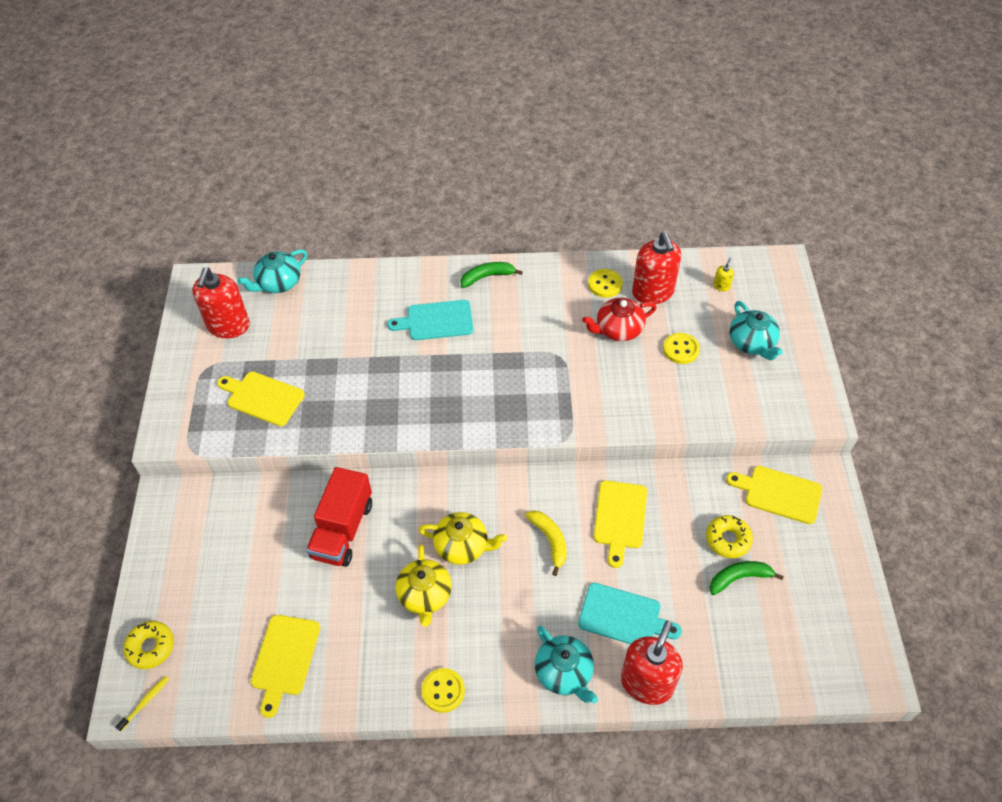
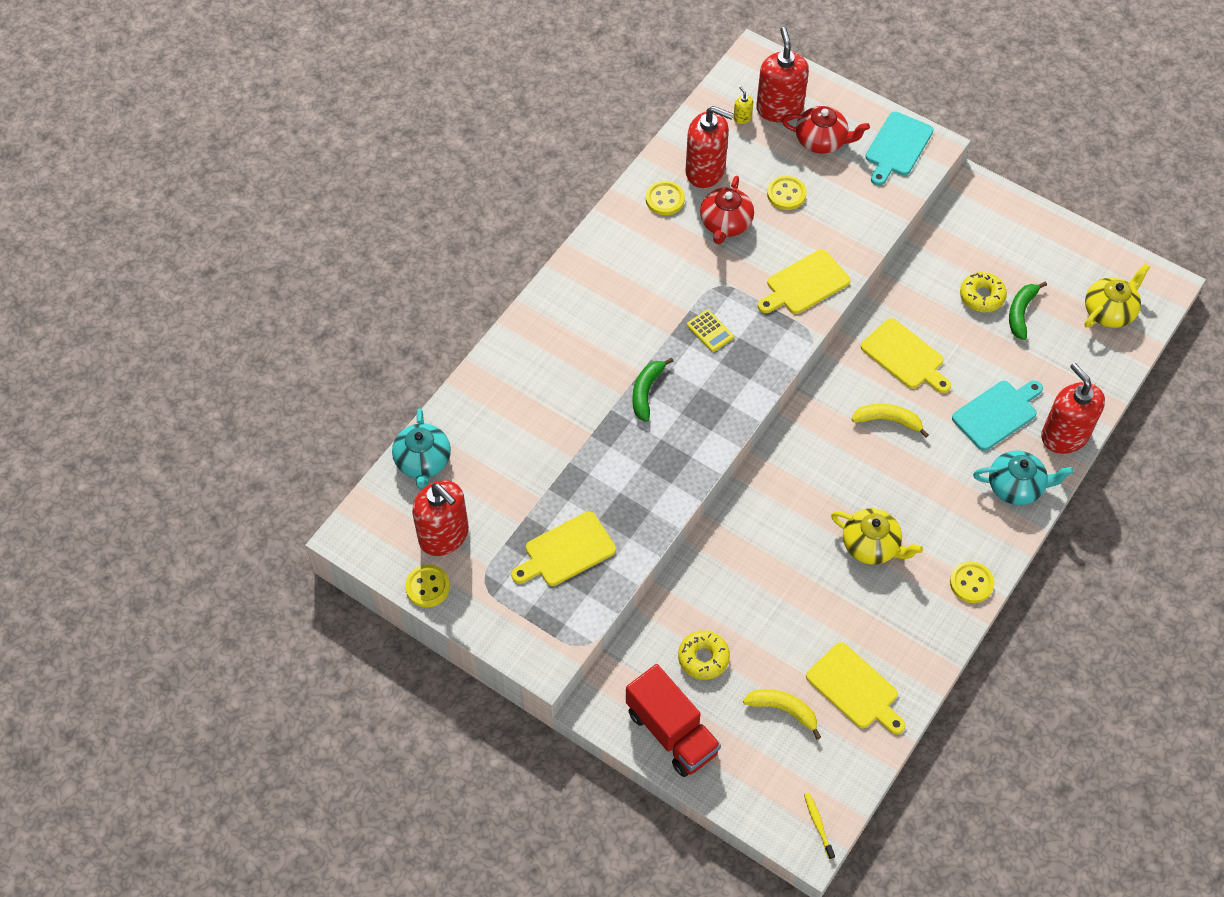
camera: 55 degrees left, 5 degrees up
yellow donut [123,621,174,669] -> yellow donut moved to [678,631,730,680]
red truck [306,467,372,567] -> red truck moved to [626,664,721,777]
turquoise cutting board [387,300,474,340] -> turquoise cutting board moved to [865,112,934,186]
yellow teapot [418,512,507,565] -> yellow teapot moved to [1085,264,1150,328]
green banana [461,262,523,288] -> green banana moved to [632,358,674,422]
yellow cutting board [726,466,822,524] -> yellow cutting board moved to [758,249,850,314]
turquoise teapot [729,301,783,360] -> red teapot [782,106,870,154]
none -> yellow button [405,565,450,607]
none -> yellow calculator [687,310,734,352]
none -> yellow banana [743,689,821,740]
none -> red soap dispenser [756,27,809,122]

